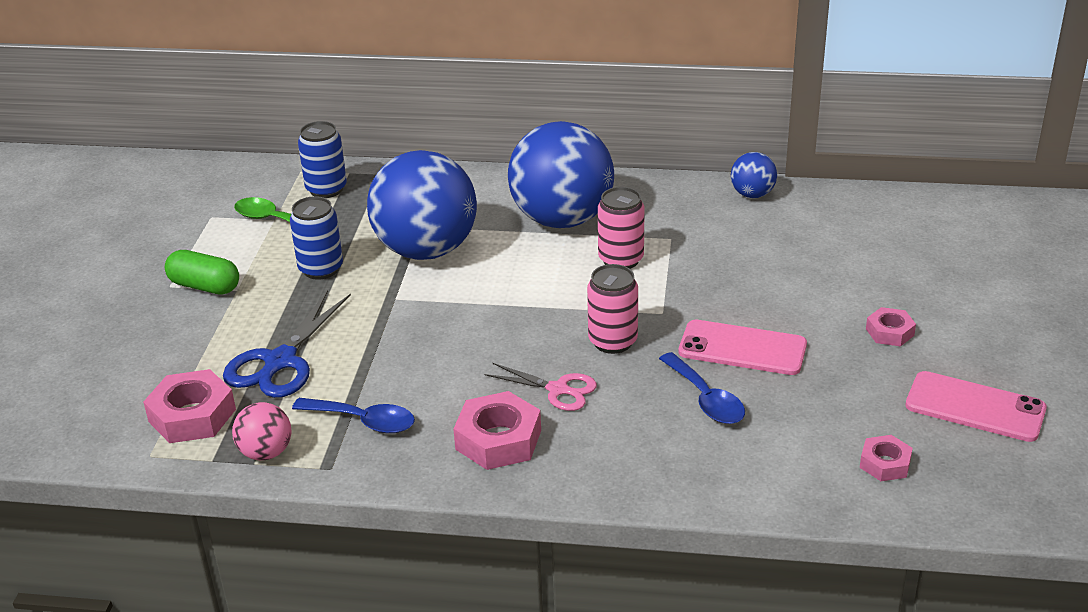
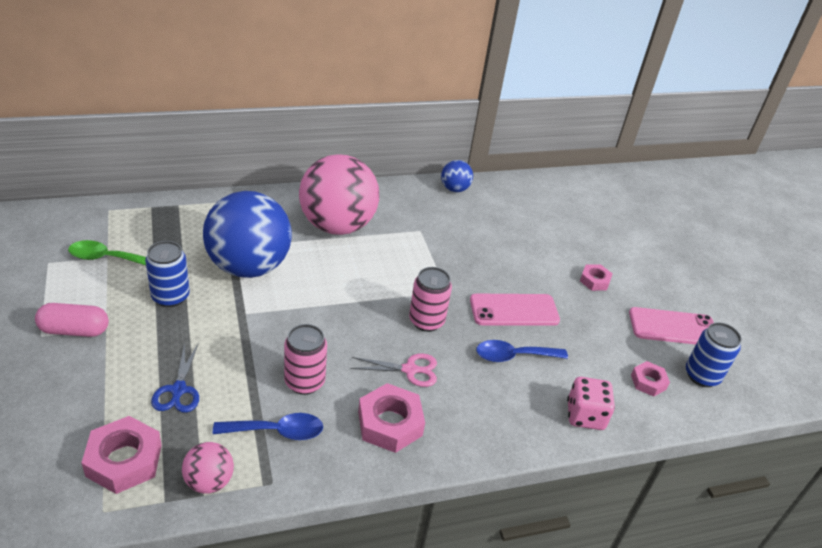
camera: 30 degrees left, 5 degrees up
green capsule [165,250,239,295] -> pink capsule [35,303,109,337]
blue scissors [223,290,351,398] -> blue scissors [151,342,199,413], size x0.63
blue can [298,121,347,198] -> blue can moved to [686,322,742,387]
blue ball [508,121,614,228] -> pink ball [299,154,379,235]
pink can [598,187,645,269] -> pink can moved to [284,324,327,395]
blue spoon [659,352,745,424] -> blue spoon turned 135 degrees clockwise [476,340,568,362]
none -> pink dice [567,377,615,430]

